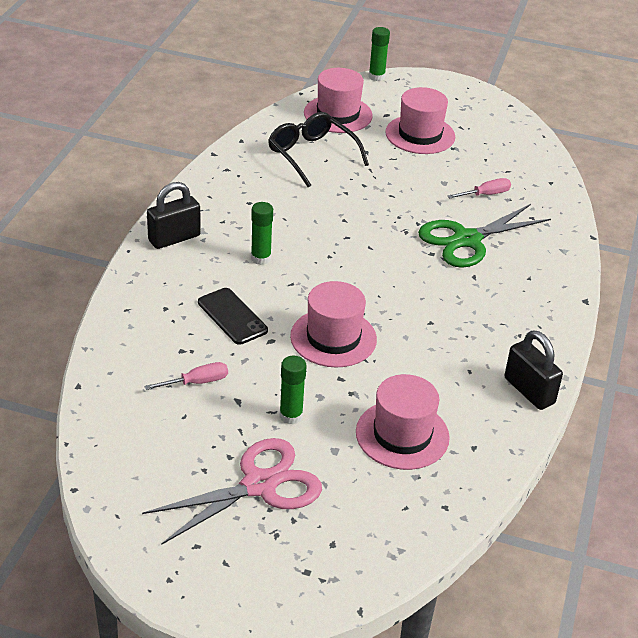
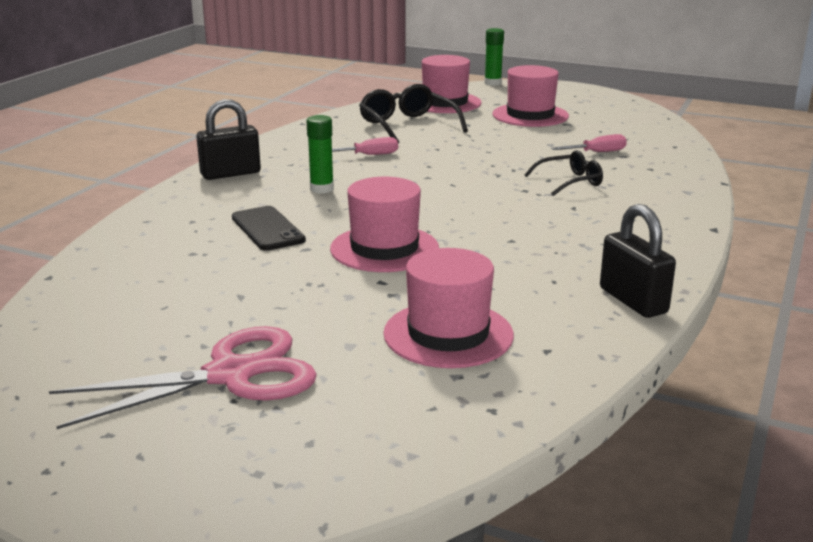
camera: 10 degrees right, 15 degrees down
pink screwdriver [144,362,228,390] -> pink screwdriver moved to [332,137,398,155]
green glue stick [279,356,307,424] -> none
green scissors [418,204,551,268] -> black glasses [524,150,603,196]

